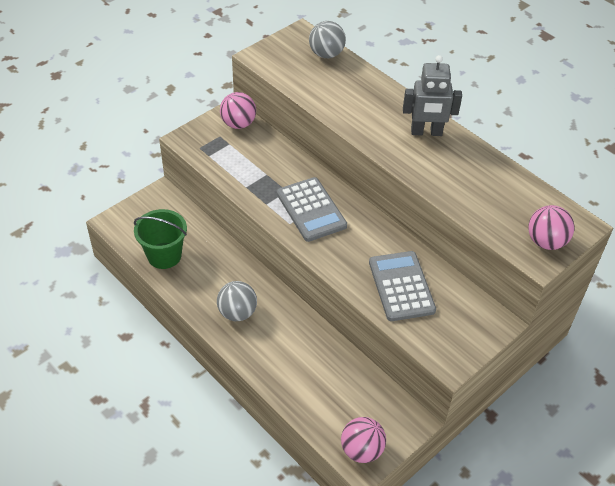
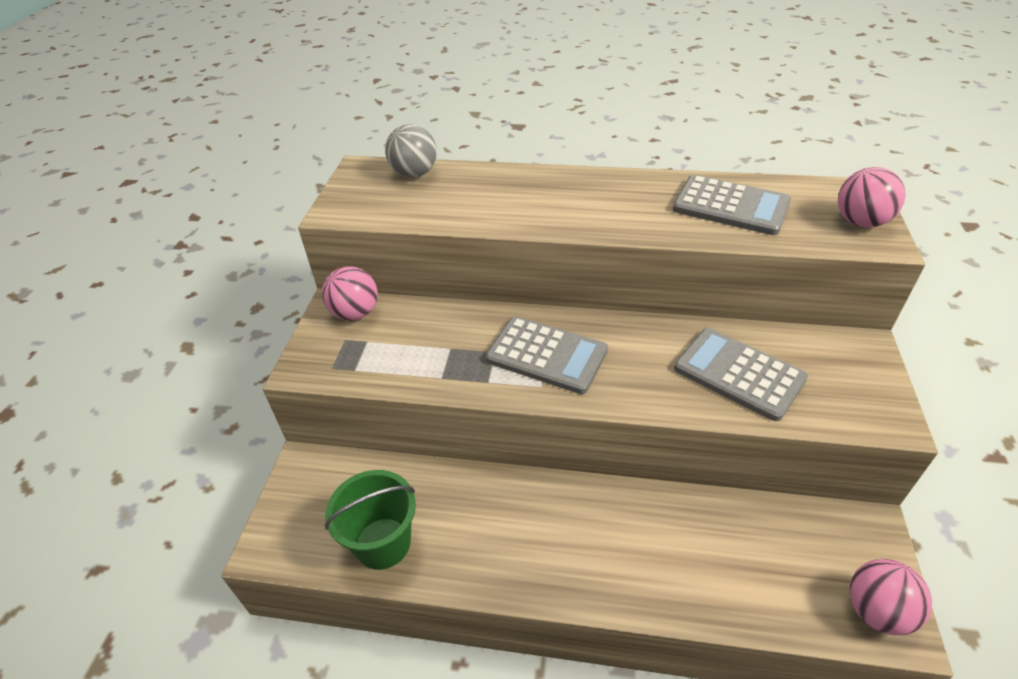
camera: 35 degrees left, 5 degrees down
grey ball [217,281,257,321] -> none
grey robot [403,55,462,136] -> none
none -> grey calculator [673,175,791,235]

